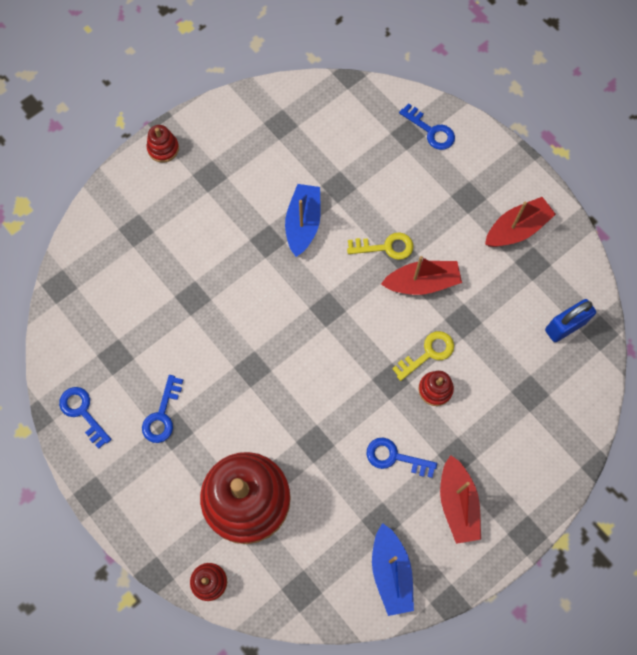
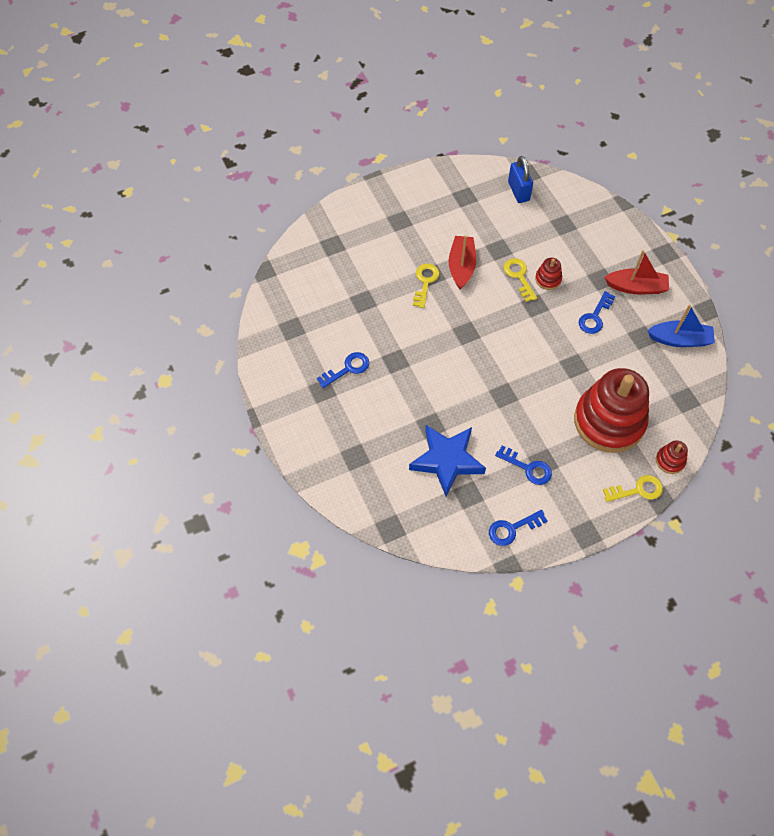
camera: 75 degrees left, 10 degrees down
red stacking toy [147,125,179,163] -> none
blue boat [285,184,321,257] -> none
blue key [399,103,455,150] -> blue key moved to [317,352,369,388]
red boat [485,197,556,247] -> none
none -> blue star [409,425,486,497]
none -> yellow key [603,475,663,502]

